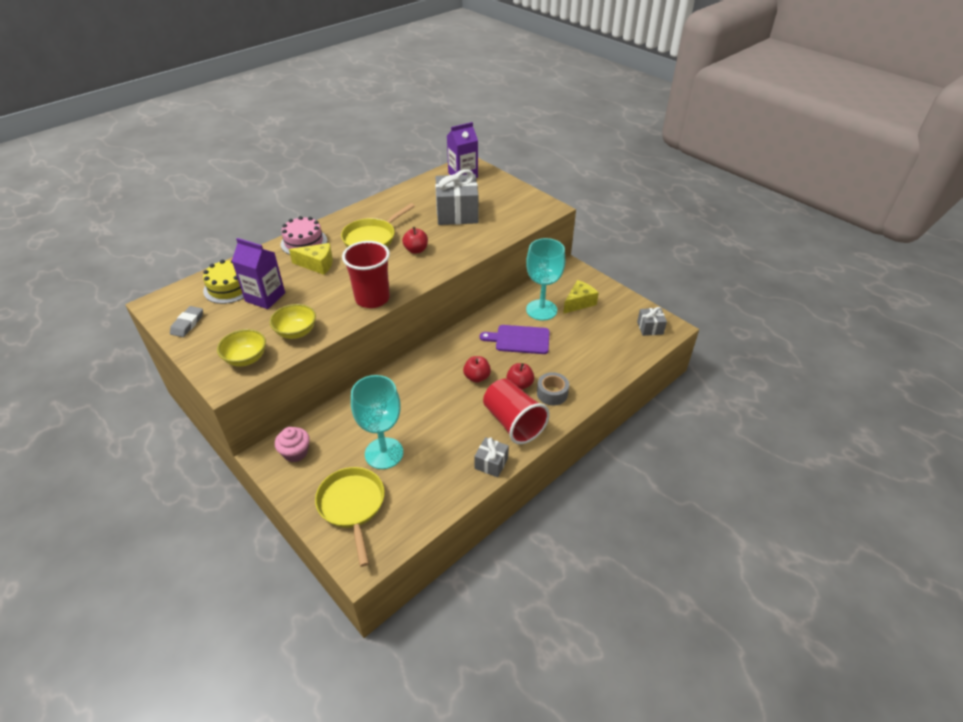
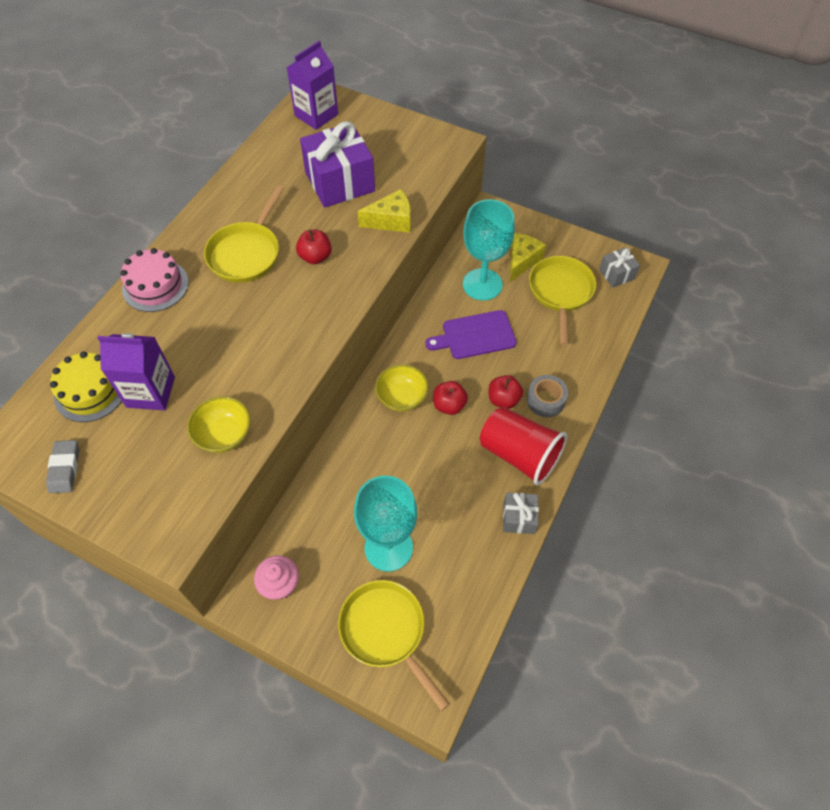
camera: 20 degrees left, 15 degrees up
yellow bowl [217,329,266,366] -> yellow bowl moved to [375,364,429,412]
yellow cheese [289,243,333,275] -> yellow cheese moved to [357,189,411,233]
red cup [342,241,390,308] -> none
grey gift [435,169,479,225] -> purple gift [300,121,375,208]
none -> yellow pan [529,256,596,346]

